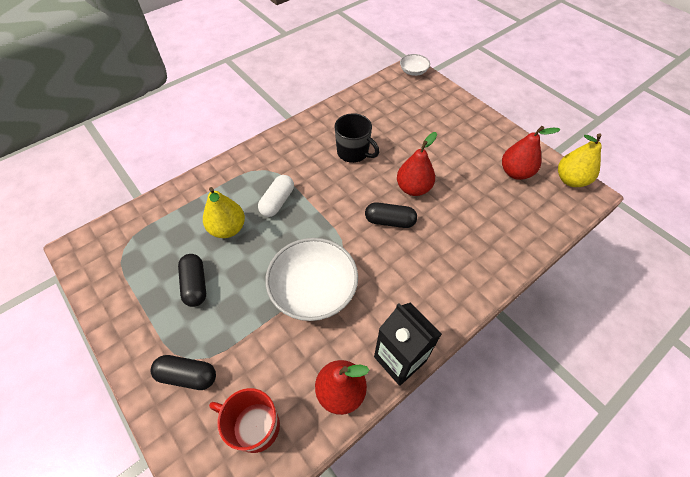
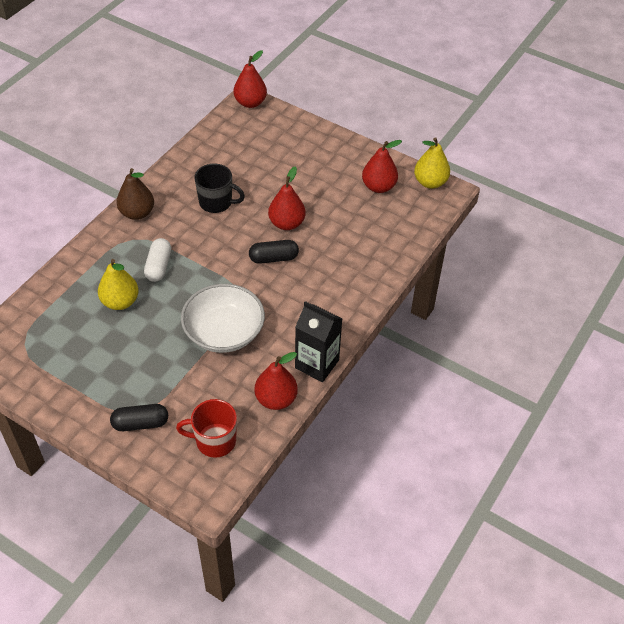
camera: 20 degrees left, 5 degrees down
black capsule [178,254,206,307] -> none
white bowl [400,54,430,76] -> red pear [233,50,267,108]
none -> brown pear [117,168,154,220]

